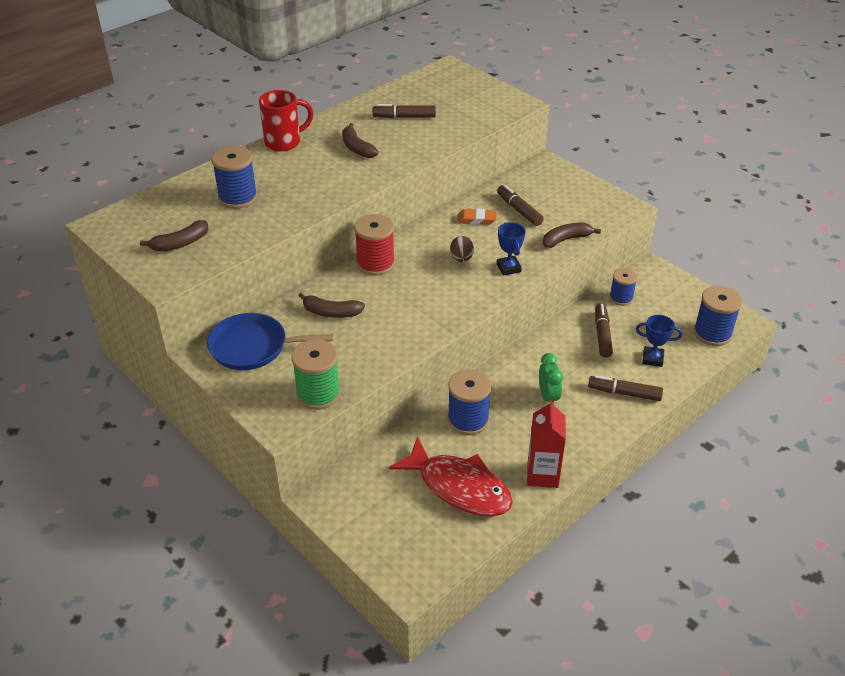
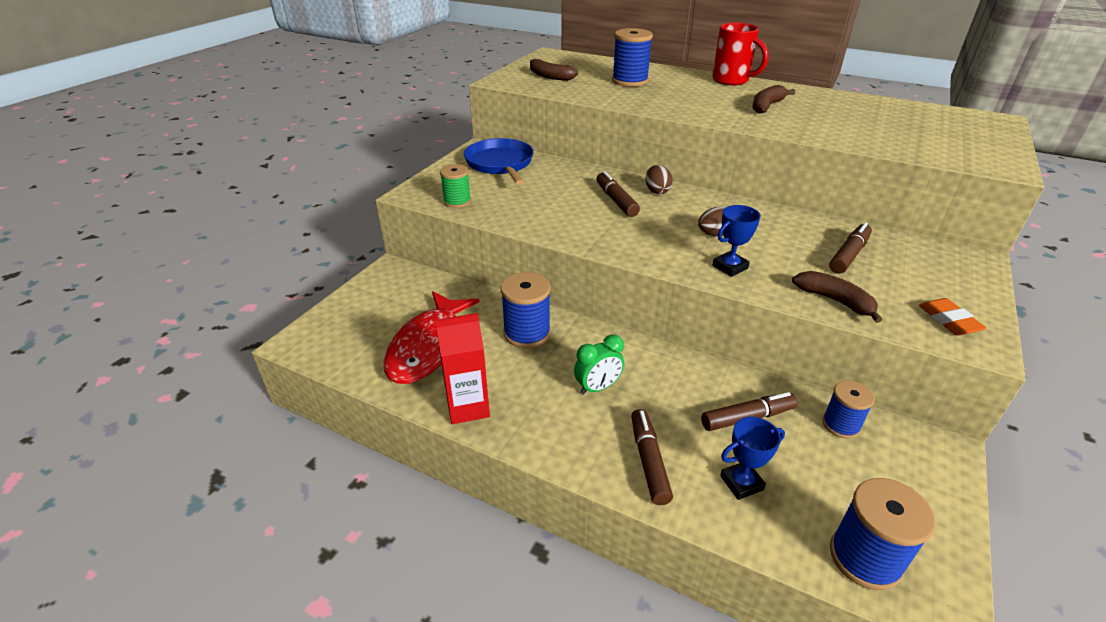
camera: 70 degrees right, 5 degrees down
green spool [292,339,341,410] -> green spool [440,164,471,208], size x0.65
brown banana [298,292,365,318] -> none
red spool [354,214,395,276] -> brown egg [645,165,673,194]
brown marker [373,104,436,118] -> brown marker moved to [596,171,640,217]
orange eraser [457,208,497,225] -> orange eraser moved to [919,298,987,336]
blue trophy [636,315,682,367] -> blue trophy turned 75 degrees clockwise [720,417,785,500]

